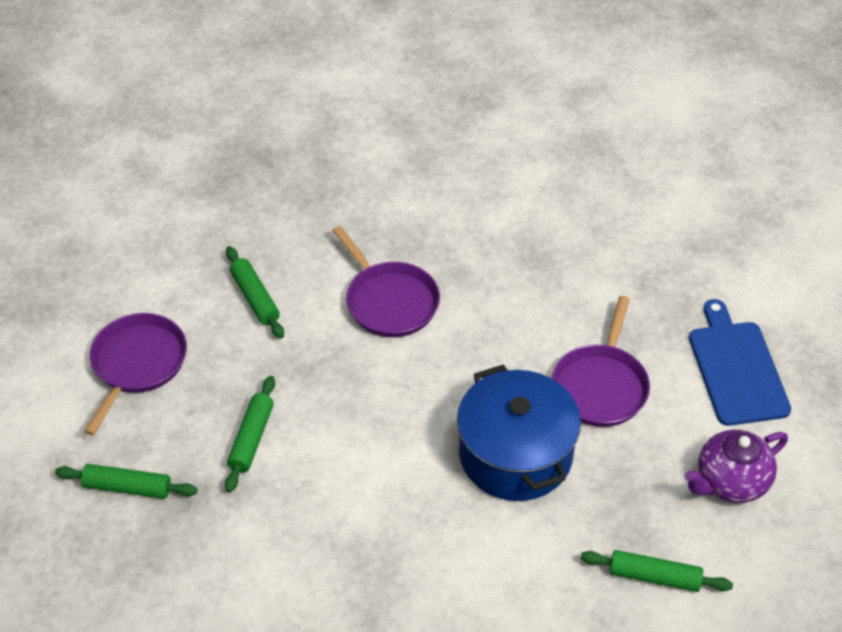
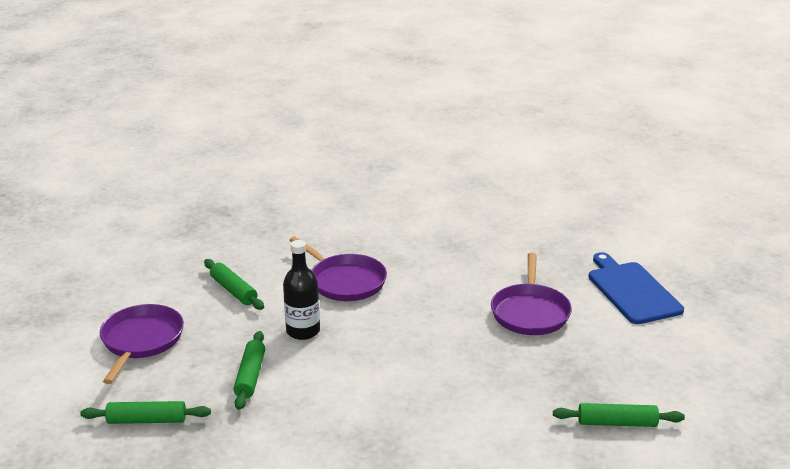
camera: 10 degrees left, 20 degrees down
blue pot [457,365,581,501] -> none
purple teapot [684,430,788,503] -> none
none -> black bottle [283,240,320,340]

